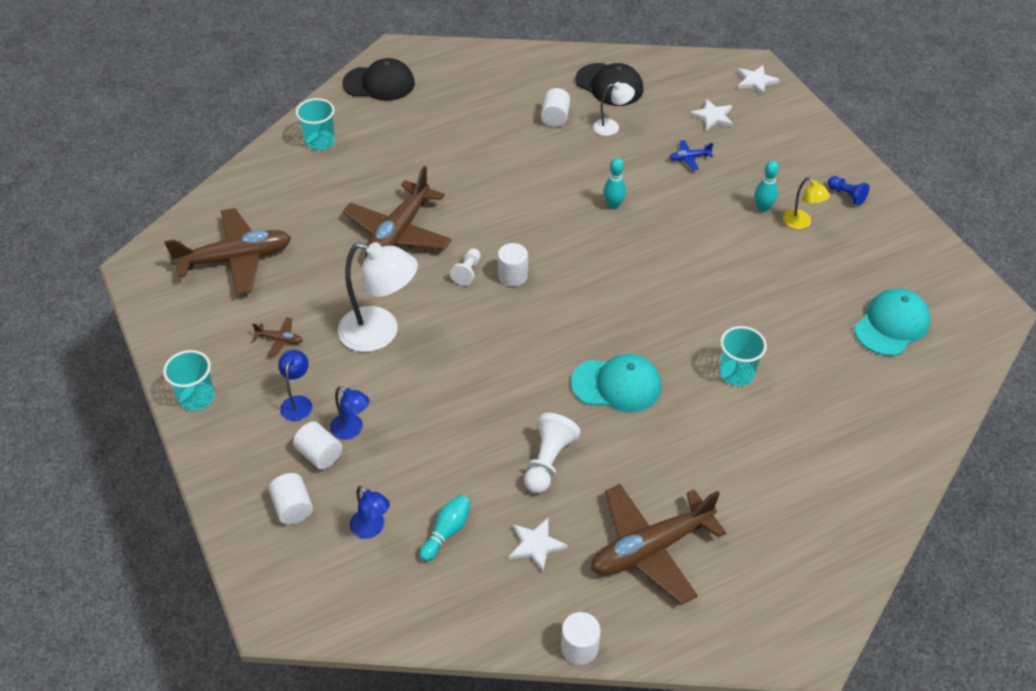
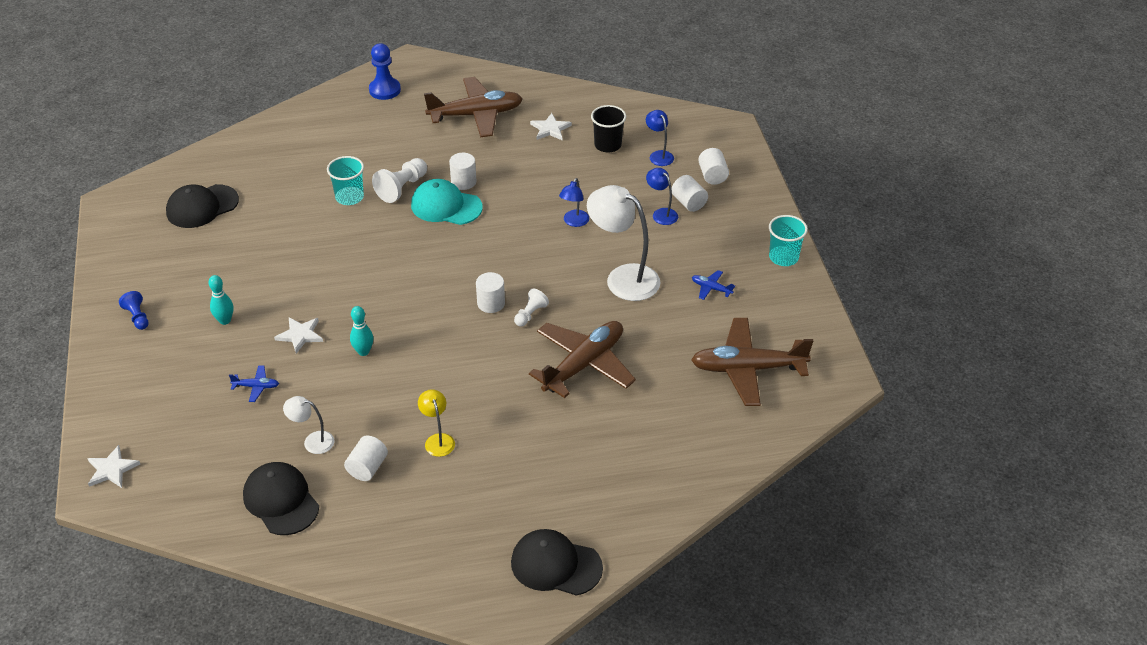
camera: 165 degrees left, 5 degrees down
brown plane [252,317,303,357] -> blue plane [692,270,735,300]
blue lamp [278,350,312,421] -> blue lamp moved to [559,178,589,227]
turquoise cup [296,98,335,150] -> none
turquoise bowling pin [419,495,471,562] -> black cup [591,105,626,152]
white pawn [524,413,581,493] -> white pawn moved to [372,158,427,203]
white cylinder [561,612,601,665] -> white cylinder moved to [449,153,476,190]
white star [689,99,733,131] -> white star moved to [274,317,323,353]
yellow lamp [783,177,830,229] -> yellow lamp moved to [418,389,455,457]
turquoise cap [854,288,931,356] -> black cap [166,184,239,228]
none -> blue pawn [369,43,401,100]

